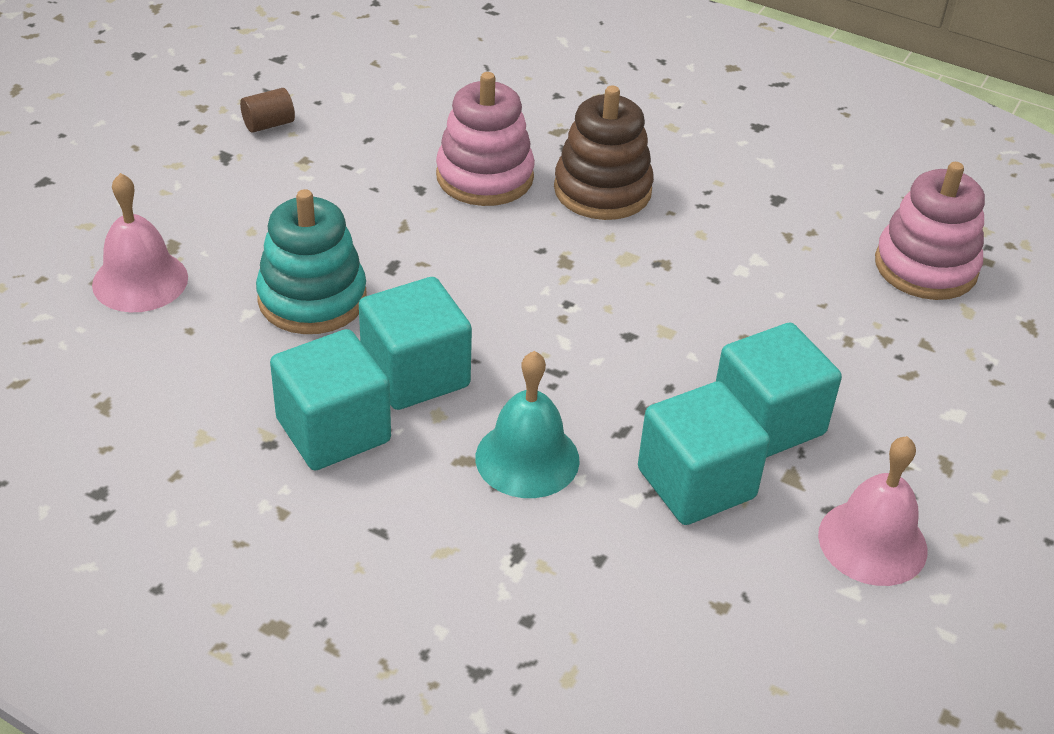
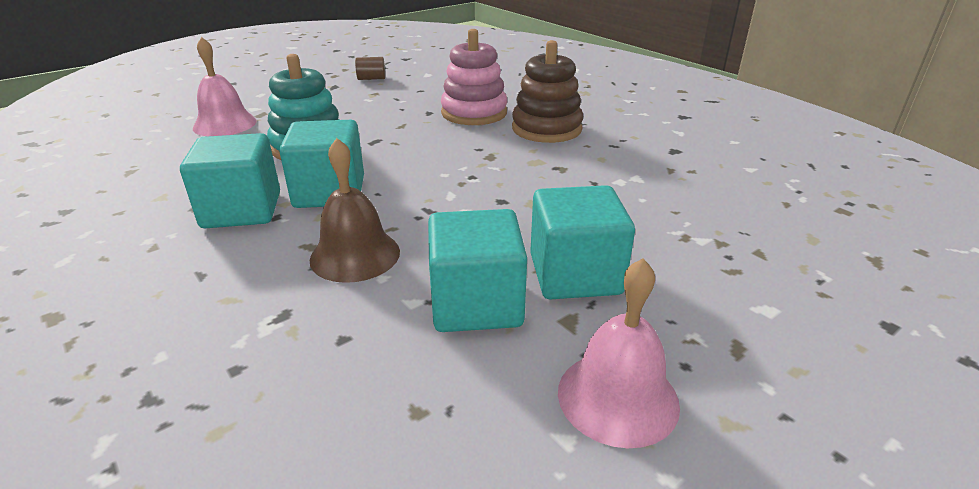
camera: 25 degrees right, 10 degrees down
turquoise bell [476,351,580,498] -> brown bell [310,138,400,283]
pink stacking toy [875,162,985,300] -> none

